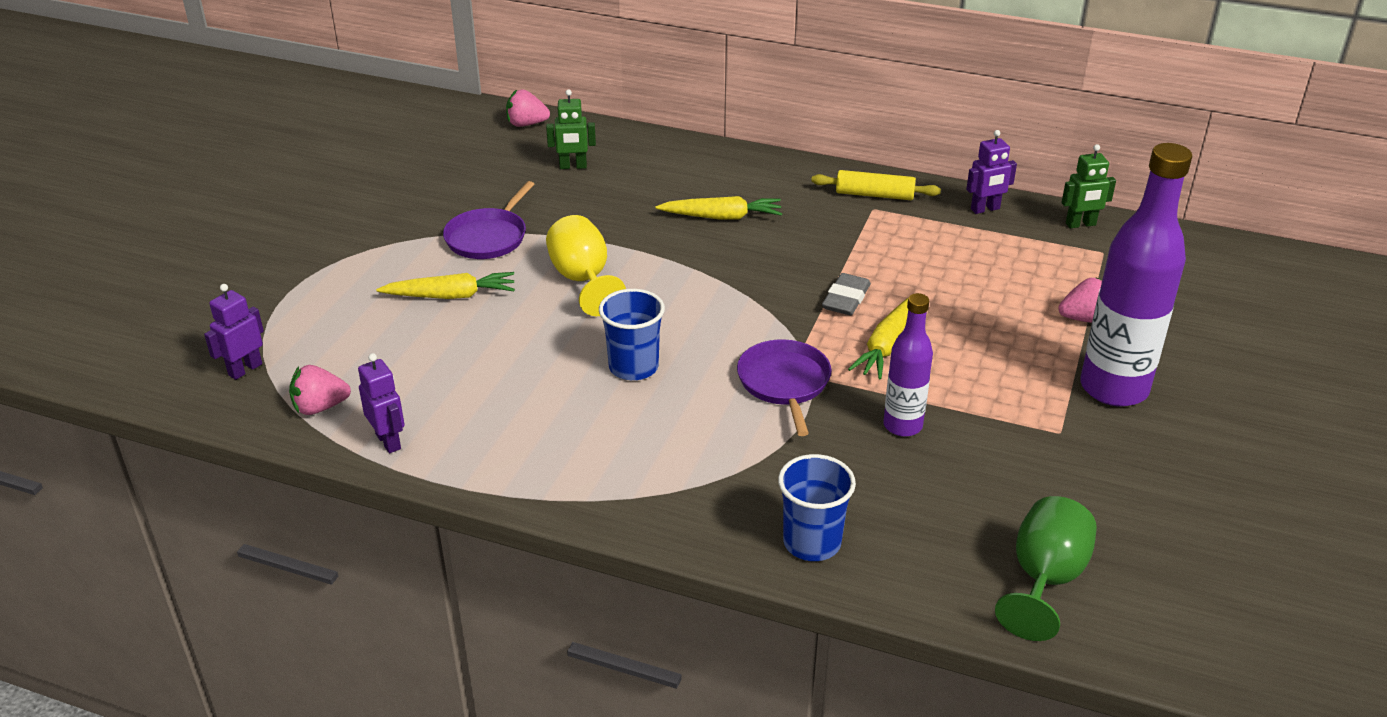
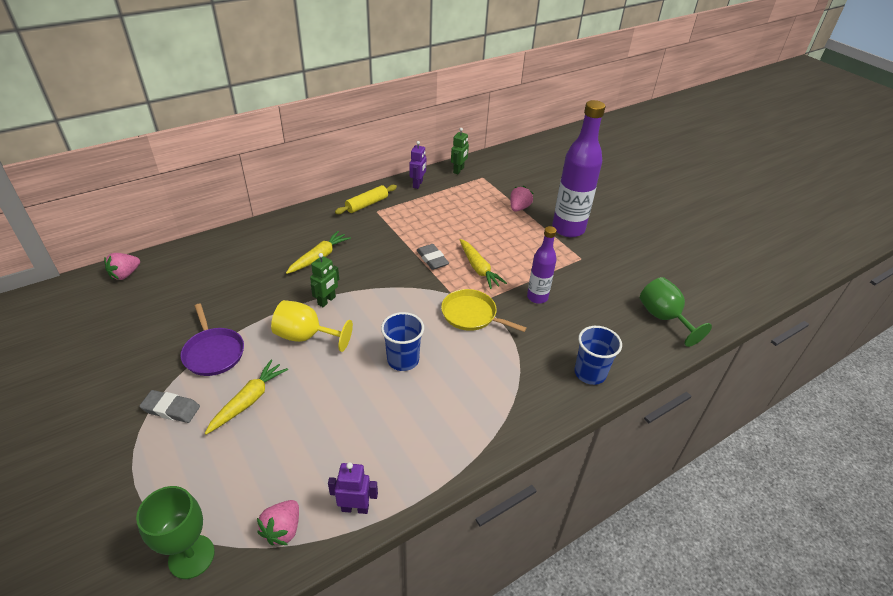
camera: 55 degrees left, 5 degrees up
purple robot [204,284,264,380] -> green goblet [136,486,215,579]
green robot [546,89,596,169] -> green robot moved to [310,253,339,307]
purple pan [737,339,832,436] -> yellow pan [441,289,527,332]
none -> grey eraser [139,390,200,423]

